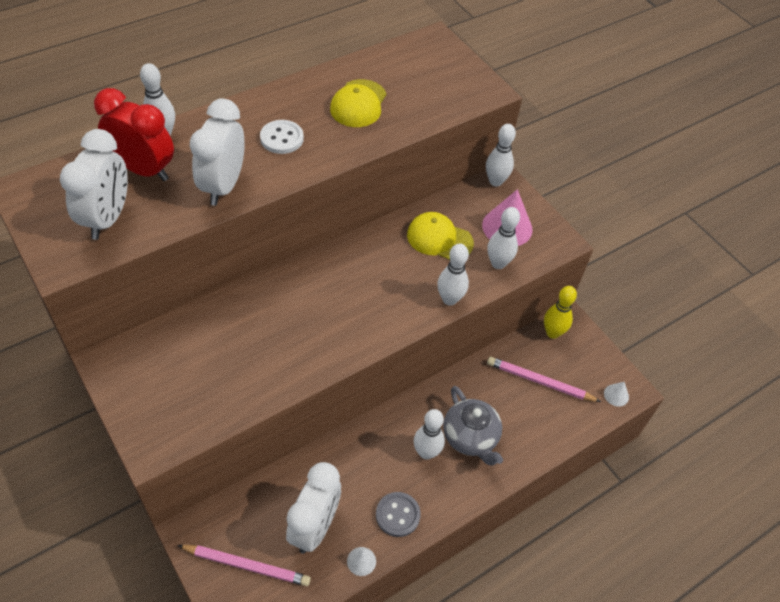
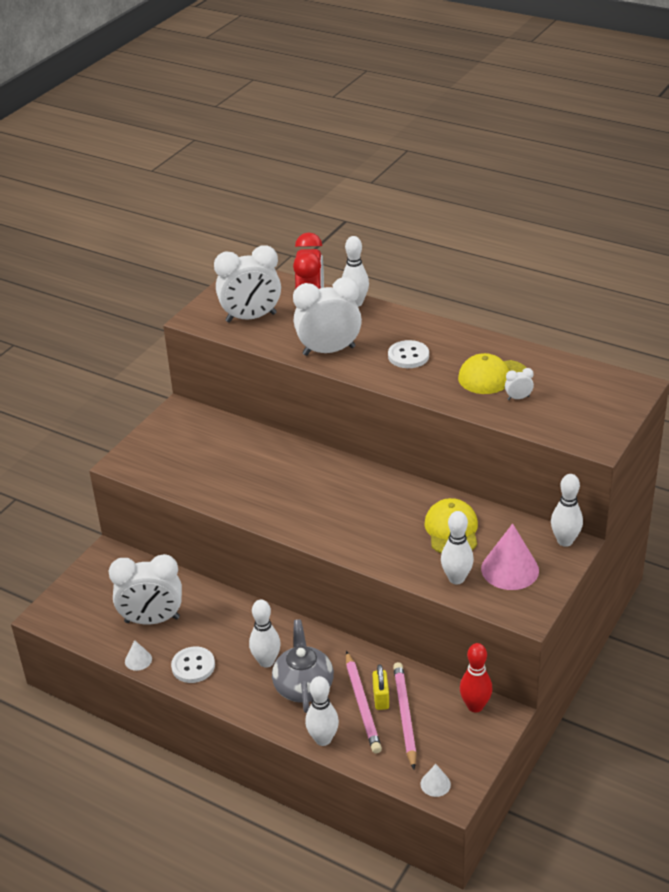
camera: 70 degrees right, 15 degrees down
pink pencil [177,545,311,586] -> pink pencil moved to [346,651,382,753]
grey button [376,492,421,537] -> white button [171,646,215,683]
white bowling pin [437,243,469,306] -> white bowling pin moved to [305,676,339,746]
grey teapot [443,386,503,466] -> grey teapot turned 135 degrees clockwise [272,619,334,713]
yellow bowling pin [544,286,577,339] -> red bowling pin [460,643,493,713]
none -> yellow padlock [373,665,389,710]
none -> white clock [505,368,534,400]

